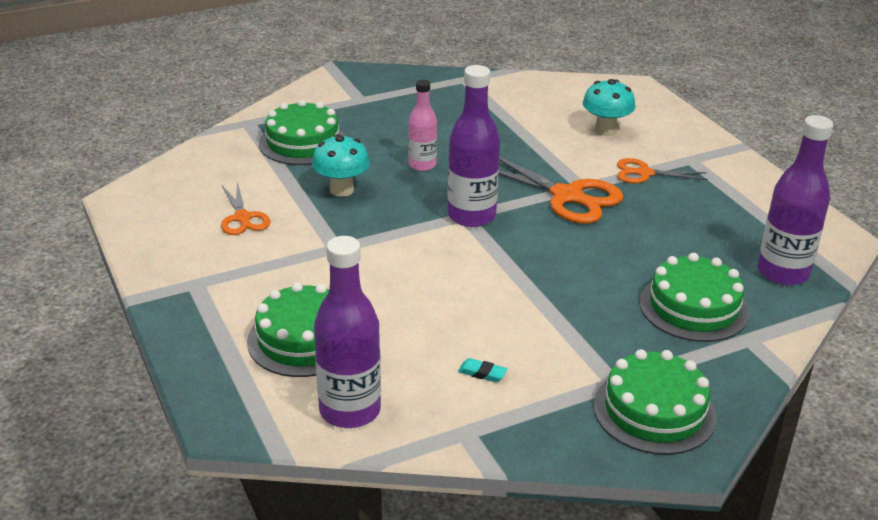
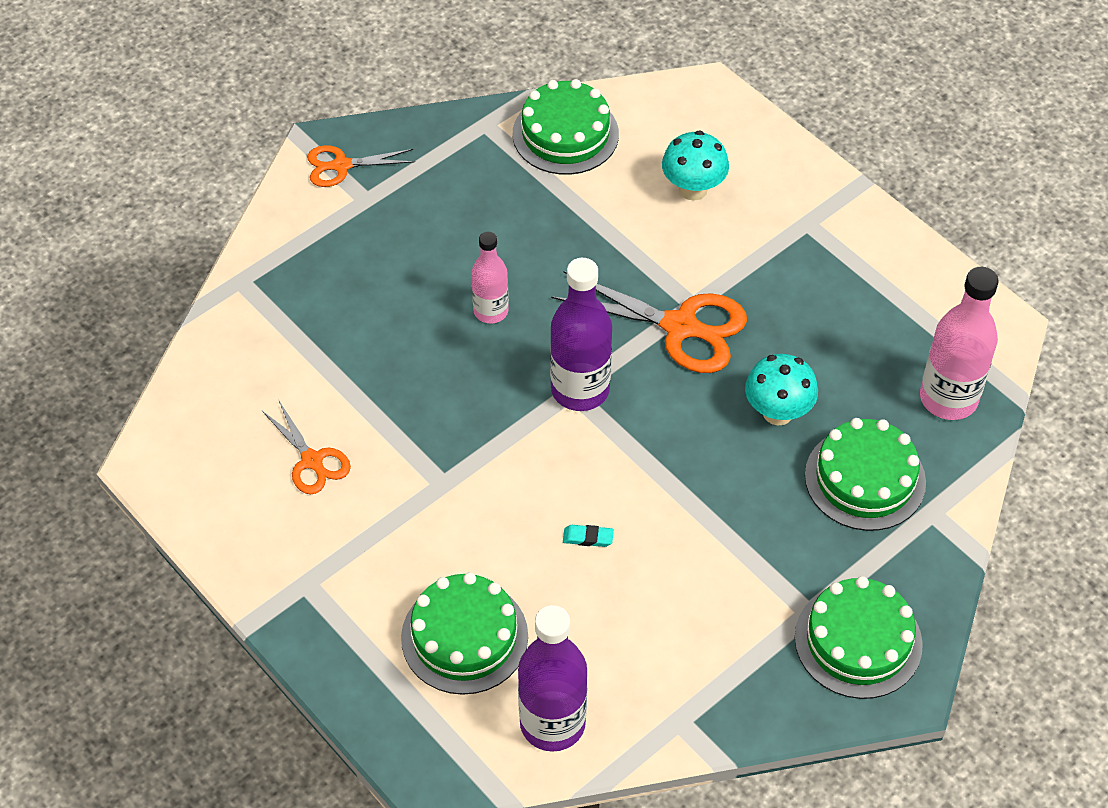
camera: 15 degrees left, 20 degrees up
green cake [259,100,346,165] -> green cake moved to [513,79,619,175]
turquoise mushroom [312,134,370,197] -> turquoise mushroom moved to [745,354,818,426]
turquoise eraser [458,358,507,382] -> turquoise eraser moved to [563,525,614,547]
orange scissors [617,158,708,183] -> orange scissors moved to [307,145,415,187]
purple bottle [757,115,833,285] -> pink bottle [920,267,999,420]

